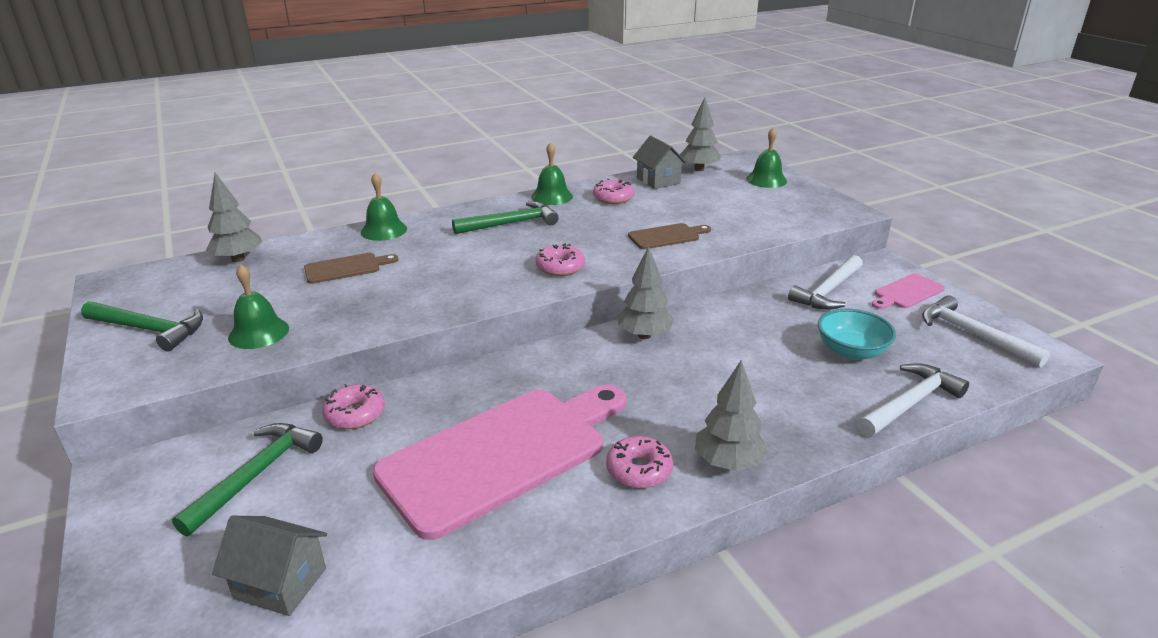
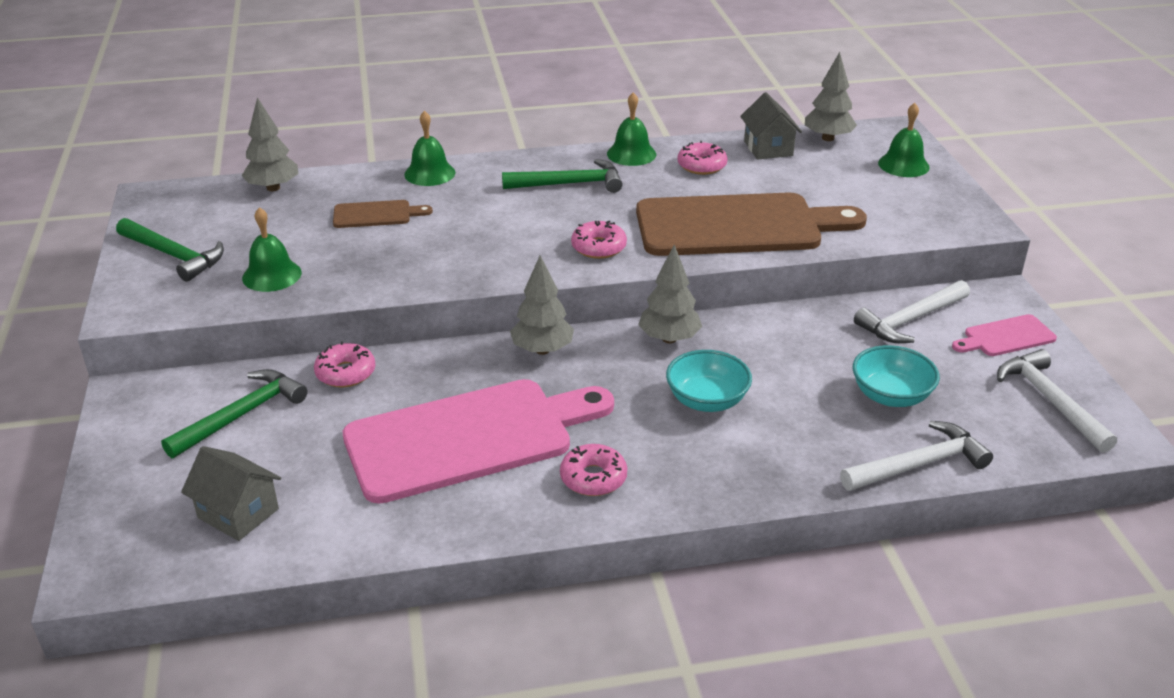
camera: 15 degrees right, 5 degrees up
brown cutting board [628,223,711,249] -> brown cutting board [636,192,867,256], size x2.30
grey tree [695,360,768,471] -> grey tree moved to [510,256,574,355]
none -> turquoise bowl [666,350,752,412]

